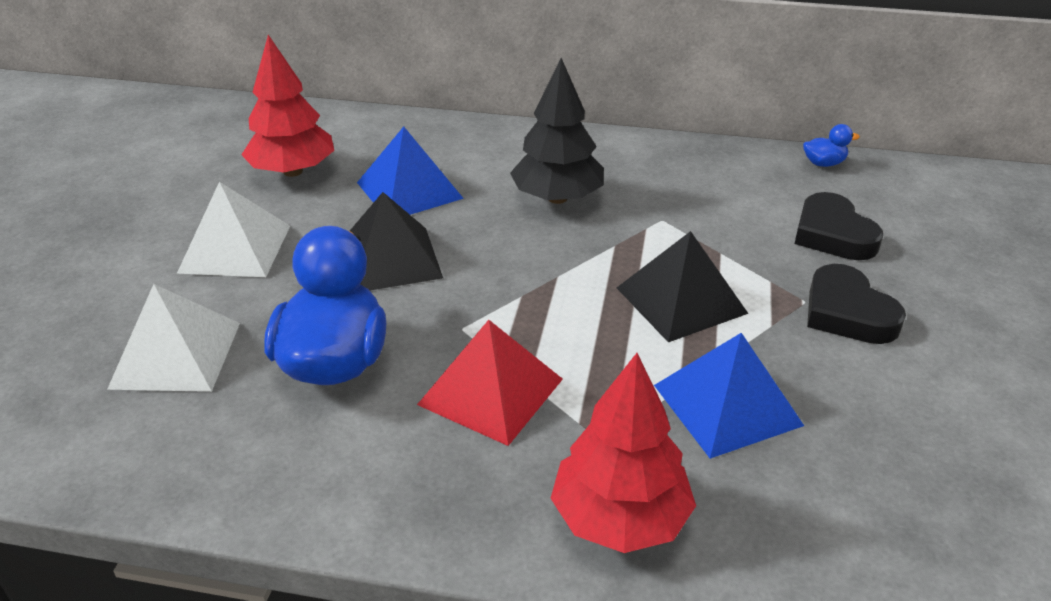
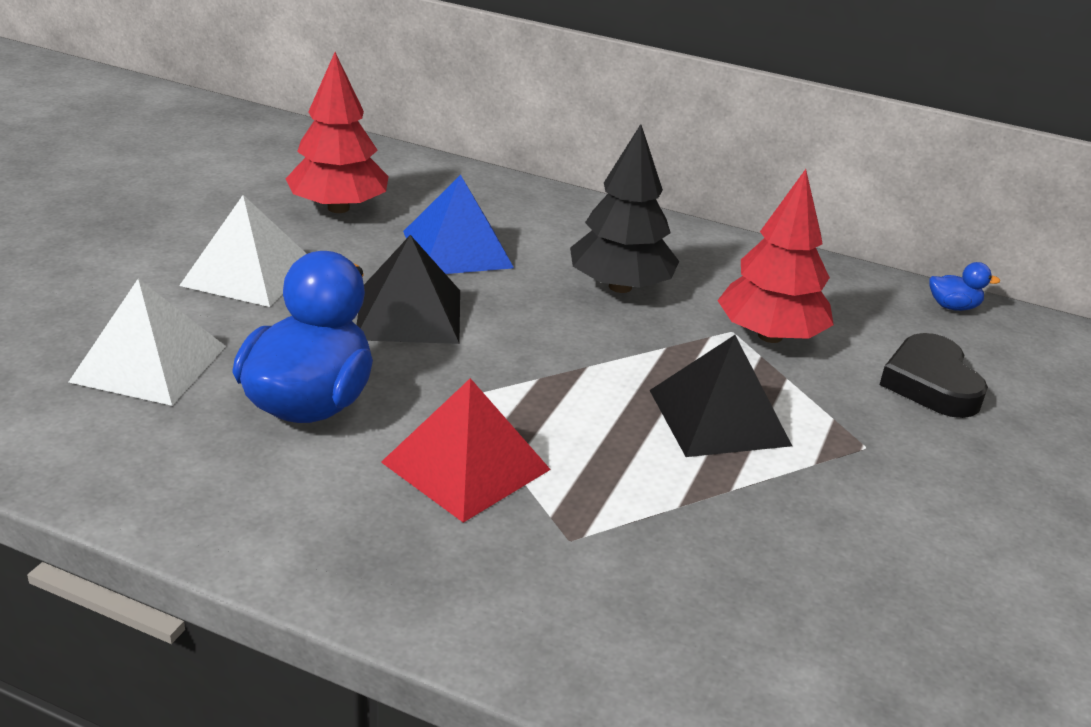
camera: 10 degrees right, 5 degrees down
red tree [550,353,696,553] -> red tree moved to [717,169,834,343]
blue pyramid [654,333,804,459] -> none
black heart [807,264,906,344] -> none

